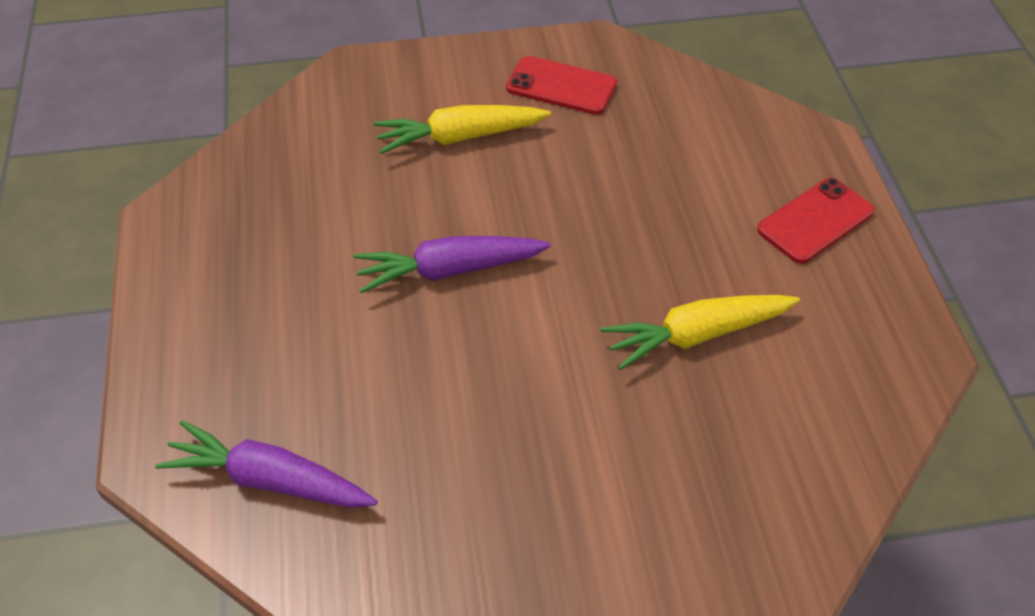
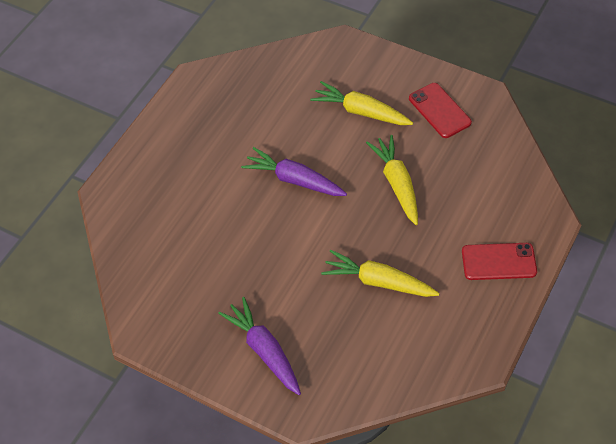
camera: 40 degrees right, 5 degrees up
purple carrot [155,420,377,508] -> purple carrot moved to [218,297,301,395]
none -> yellow carrot [366,135,418,225]

